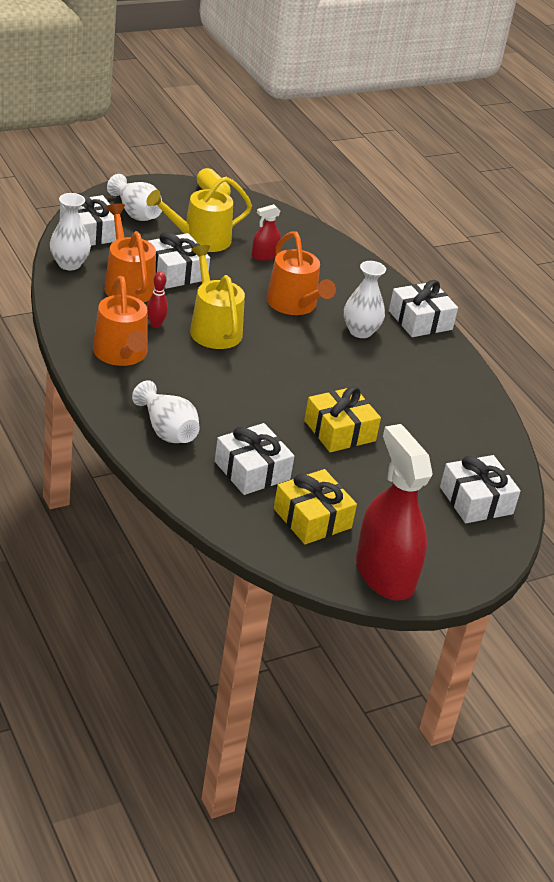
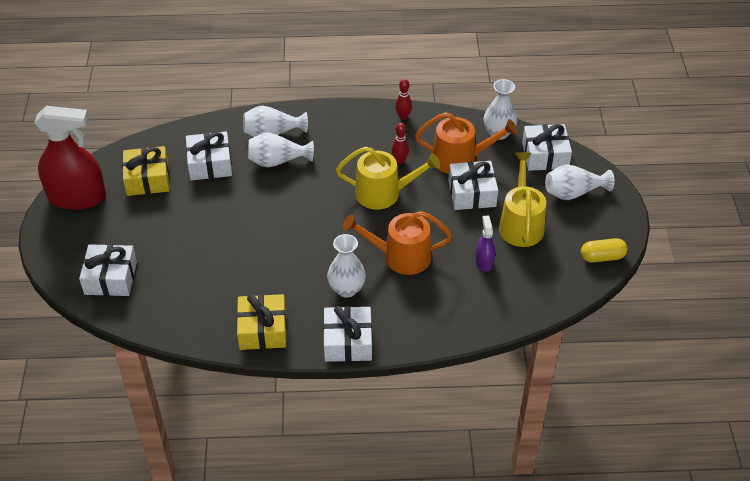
camera: 120 degrees right, 10 degrees up
orange watering can [93,276,148,366] -> none
red spray bottle [252,204,281,261] -> purple spray bottle [475,216,495,271]
yellow gift [304,386,381,452] -> yellow gift moved to [237,294,287,350]
none -> white vase [248,132,314,167]
none -> red bowling pin [395,79,412,120]

